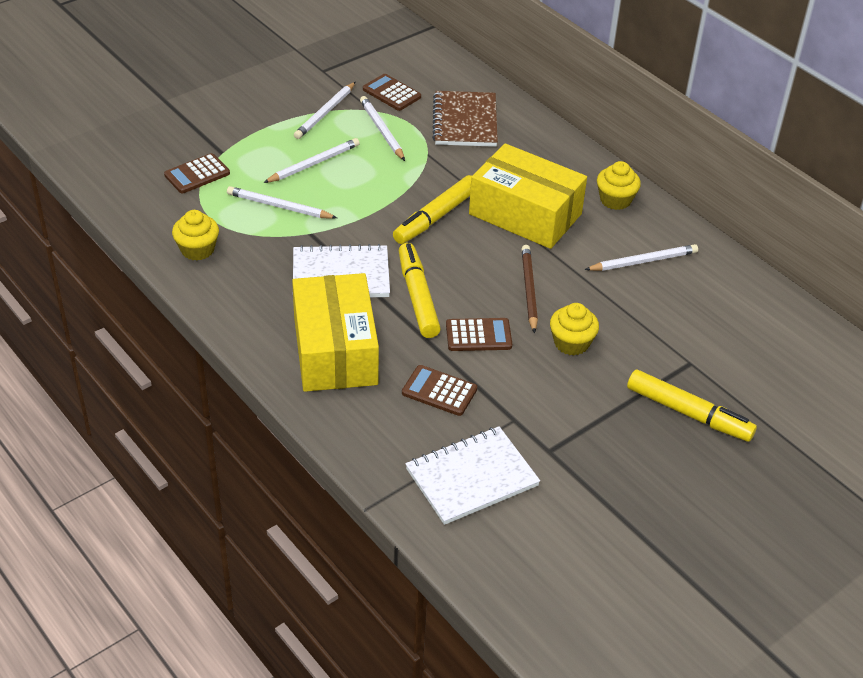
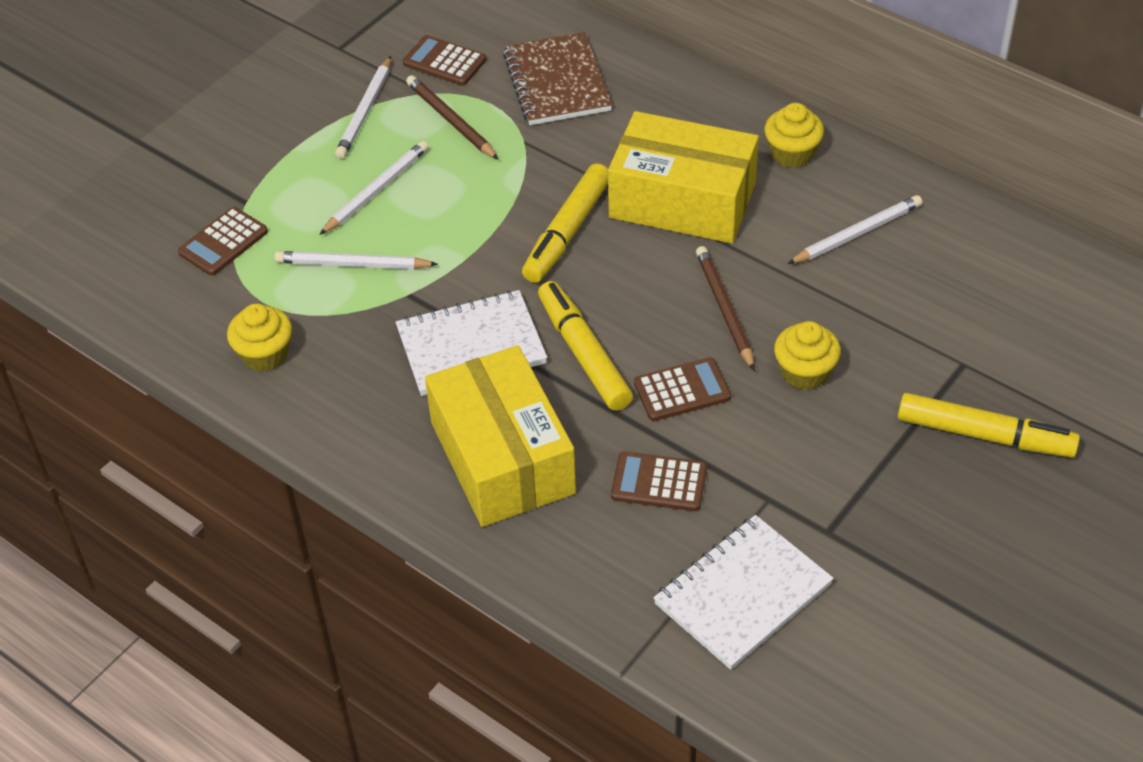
camera: 10 degrees left, 5 degrees up
white pencil [360,96,405,161] -> brown pencil [406,75,499,160]

